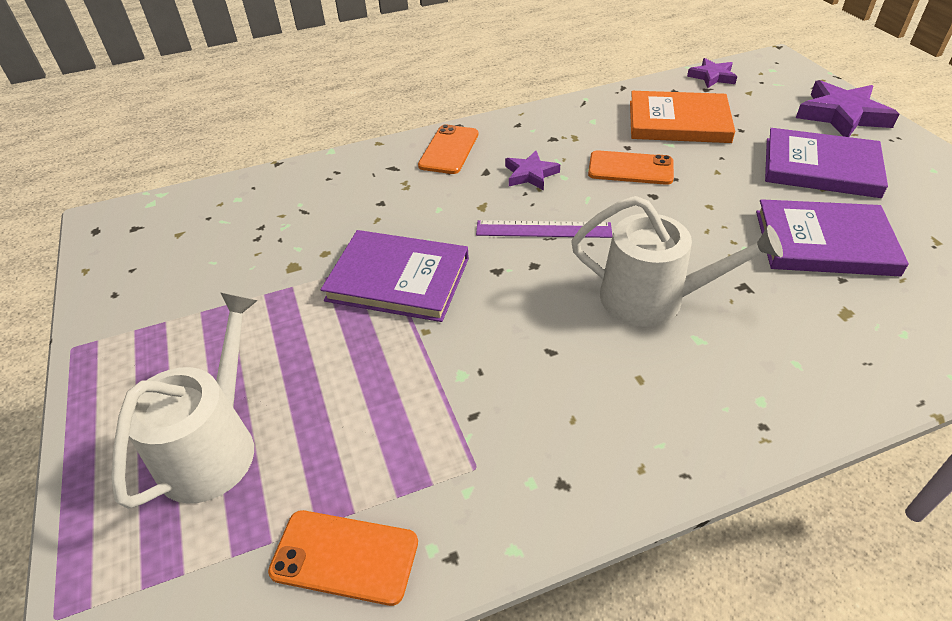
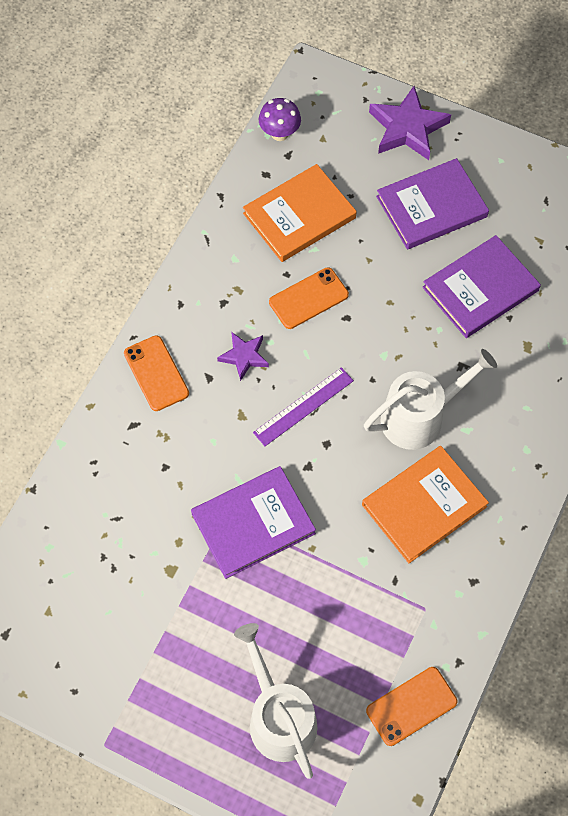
camera: 45 degrees left, 20 degrees up
purple star [687,58,737,88] -> purple mushroom [259,98,301,141]
none -> orange book [362,446,489,563]

